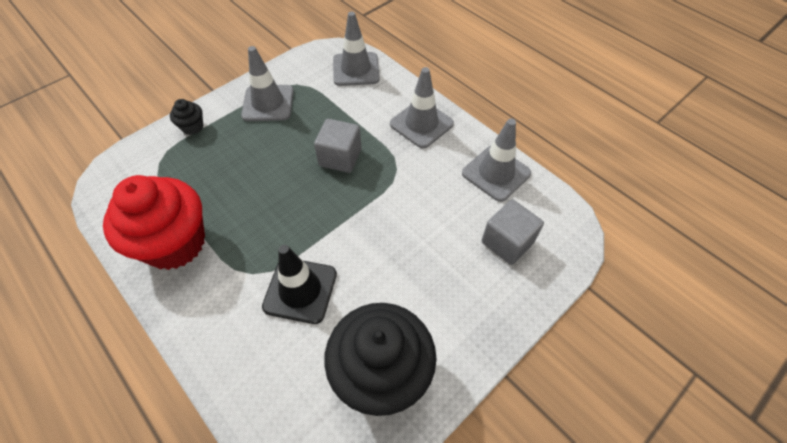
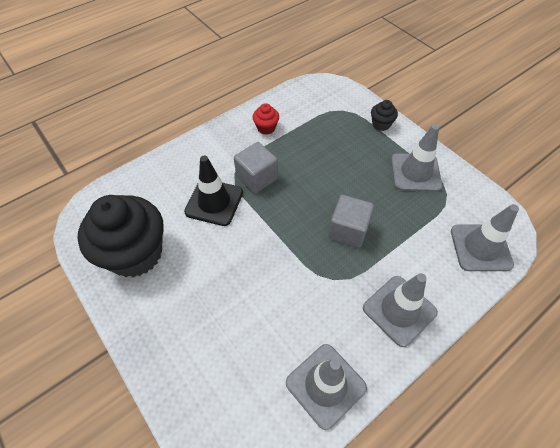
camera: 95 degrees right, 0 degrees up
red cupcake [103,175,205,270] -> red cupcake [253,103,279,135], size x0.42
grey cube [482,199,544,265] -> grey cube moved to [234,142,278,194]

